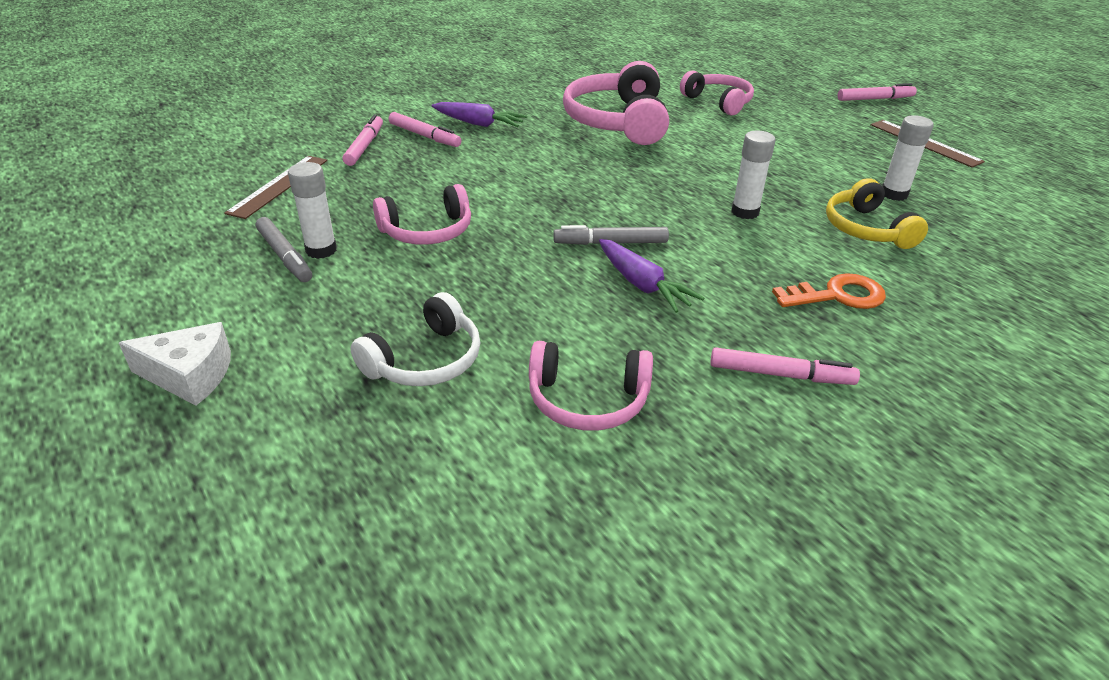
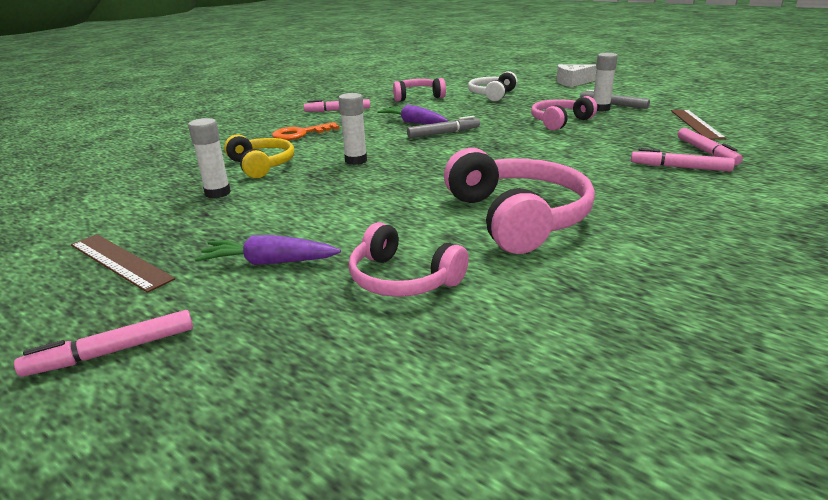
camera: 165 degrees right, 10 degrees down
purple carrot [432,102,527,127] -> purple carrot moved to [195,235,341,265]

